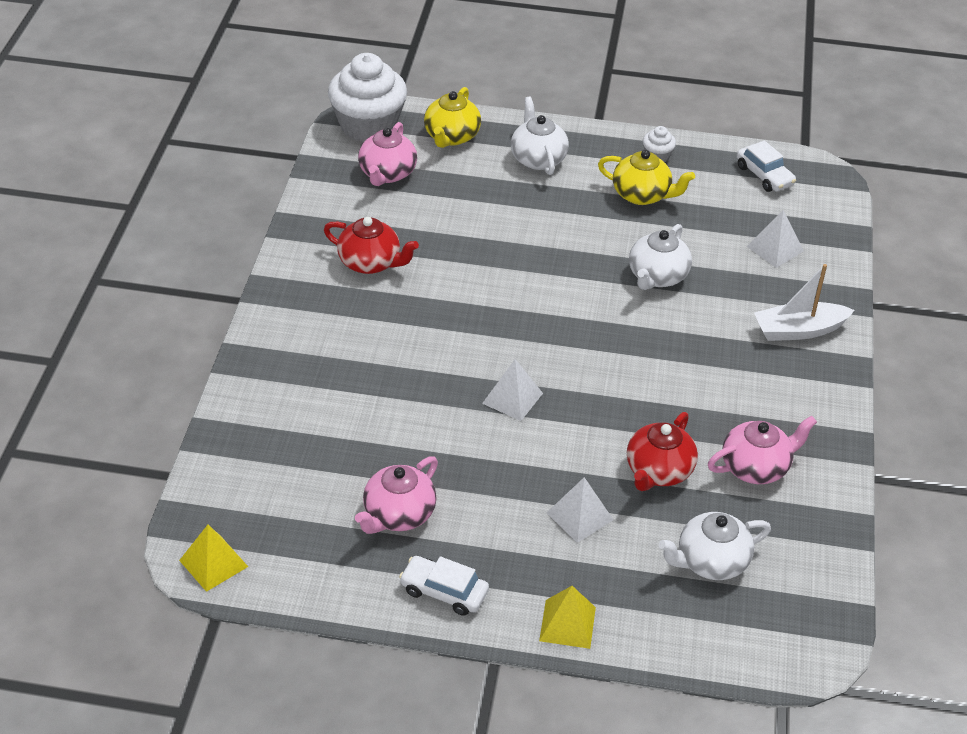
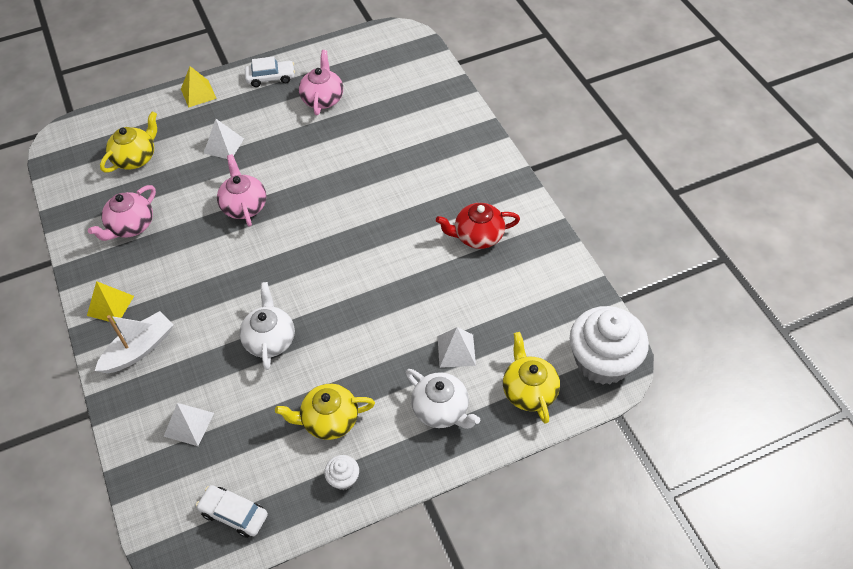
camera: 150 degrees right, 10 degrees up
yellow pyramid [179,525,248,592] -> yellow pyramid moved to [87,281,134,323]
pink teapot [358,122,417,186] -> pink teapot moved to [217,154,267,227]
white pyramid [482,359,543,421] -> white pyramid moved to [437,327,476,368]
red teapot [627,412,698,491] -> none
white teapot [659,512,771,580] -> yellow teapot [100,111,157,173]

